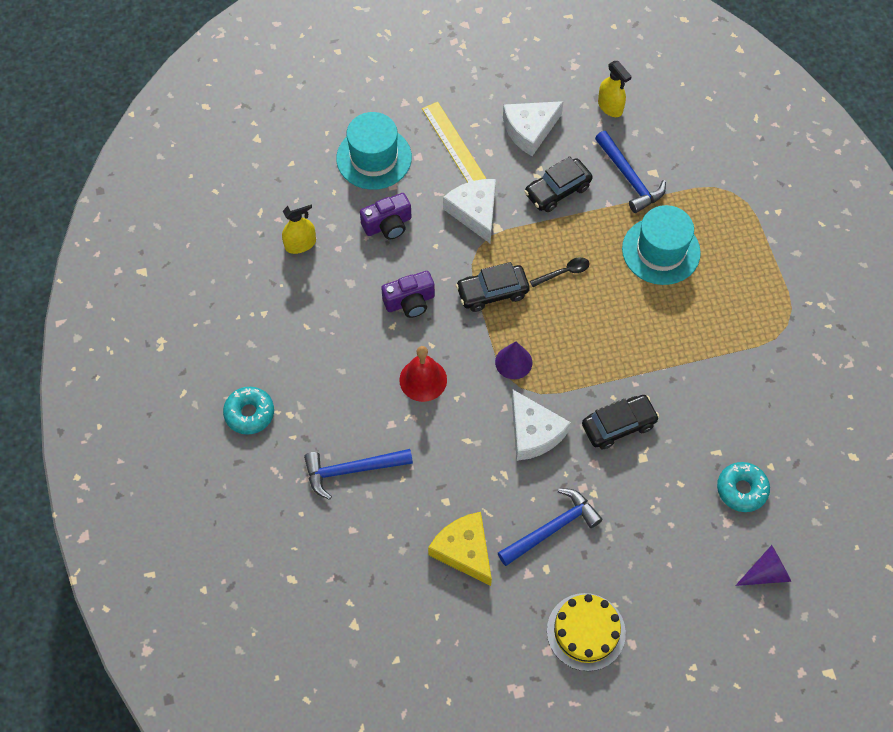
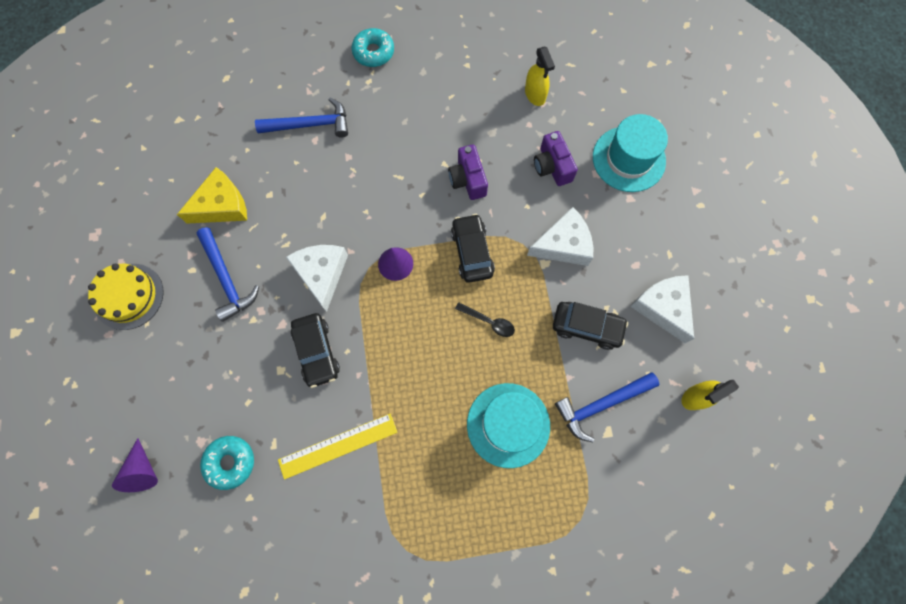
camera: 95 degrees right, 10 degrees up
blue hammer [304,449,413,500] -> blue hammer turned 90 degrees clockwise [255,97,348,138]
red bell [399,346,447,402] -> none
yellow ruler [422,102,486,182] -> yellow ruler moved to [278,413,398,480]
white cheese [512,390,571,461] -> white cheese turned 105 degrees clockwise [286,245,348,312]
black car [524,156,593,212] -> black car turned 135 degrees clockwise [553,302,628,350]
black spoon [530,257,590,287] -> black spoon turned 45 degrees counterclockwise [455,302,515,337]

